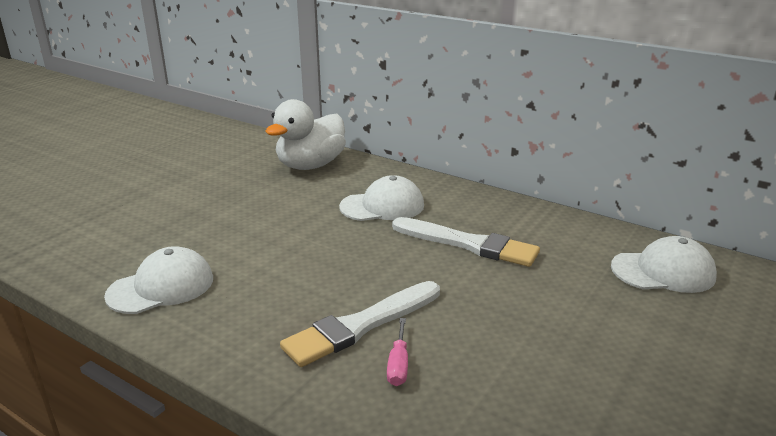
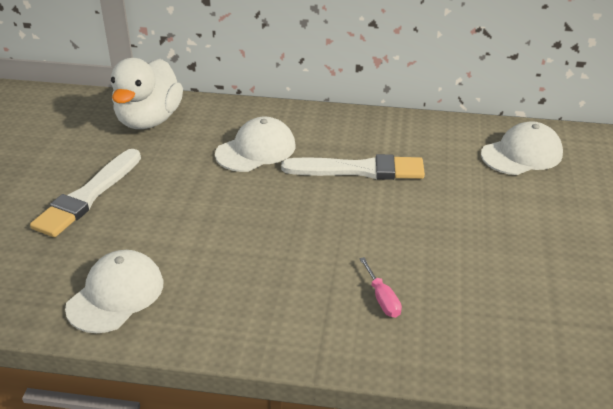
camera: 25 degrees left, 10 degrees up
white brush [280,281,440,367] -> white brush moved to [30,149,141,237]

